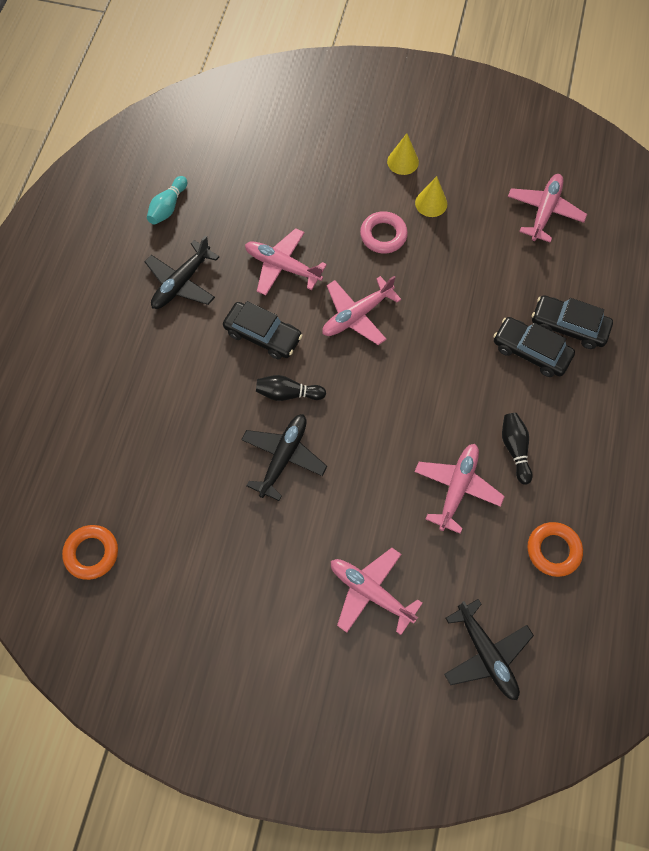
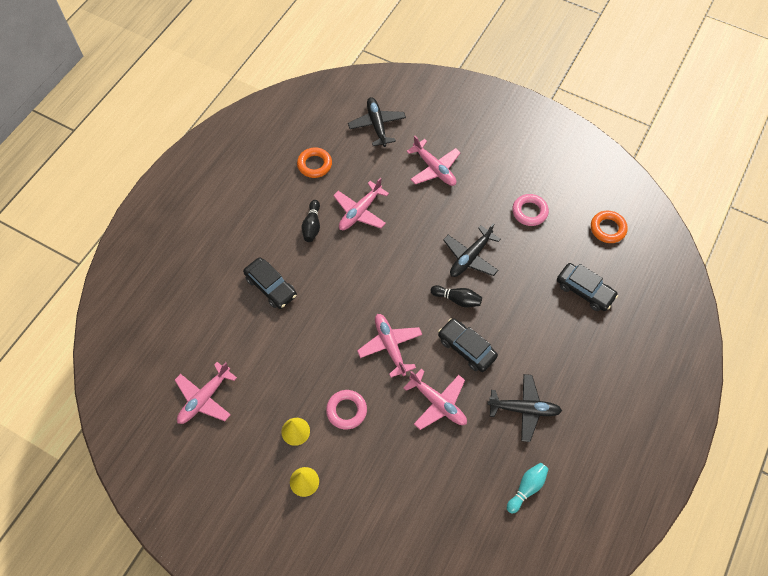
camera: 165 degrees left, 5 degrees down
black plane [145,235,219,309] -> black plane turned 45 degrees clockwise [487,374,562,442]
pink plane [322,276,401,345] -> pink plane turned 90 degrees counterclockwise [357,314,422,378]
black car [532,295,613,349] -> black car moved to [557,263,618,311]
none -> pink ring [512,194,549,226]

